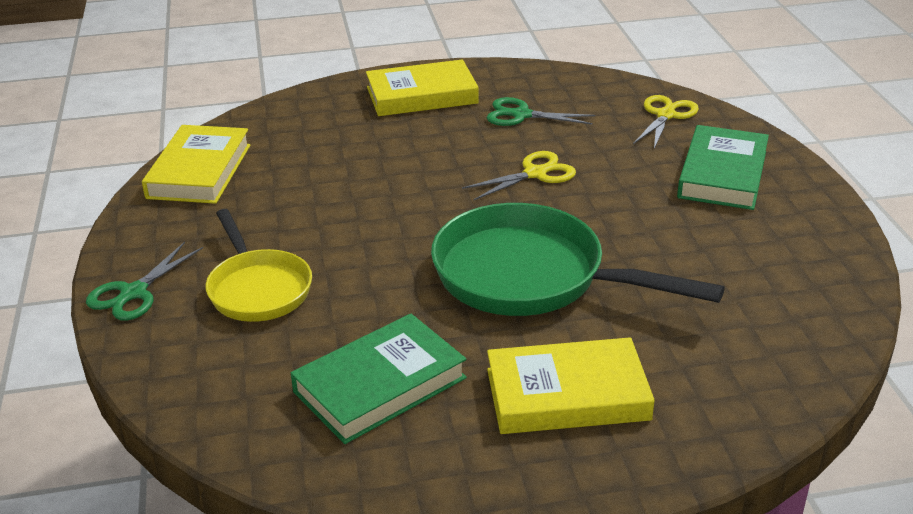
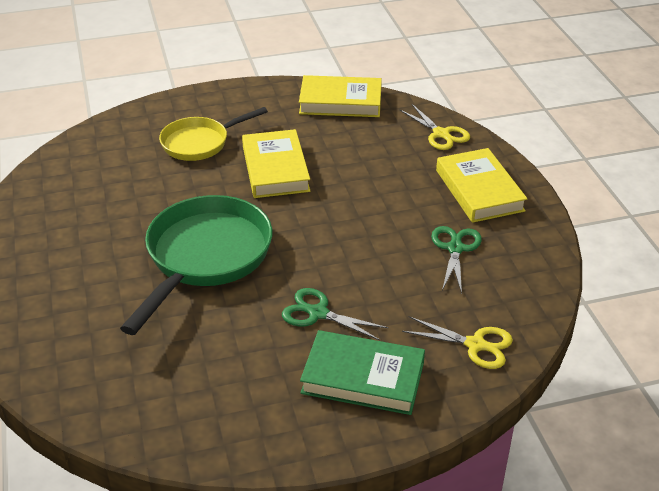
camera: 85 degrees right, 5 degrees up
green scissors [86,242,203,321] -> green scissors moved to [282,288,388,340]
green book [291,313,467,444] -> none
yellow scissors [462,151,576,200] -> yellow scissors moved to [399,104,470,150]
yellow book [487,337,655,434] -> yellow book moved to [242,129,310,198]

